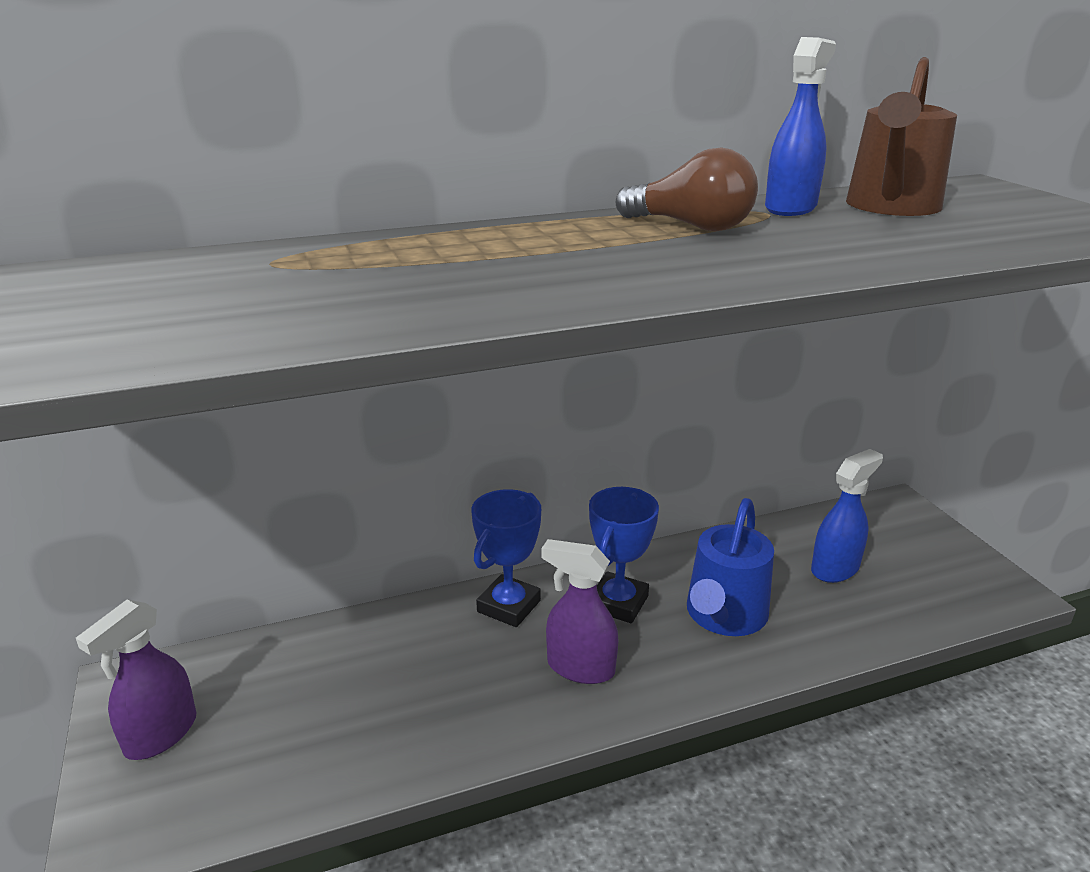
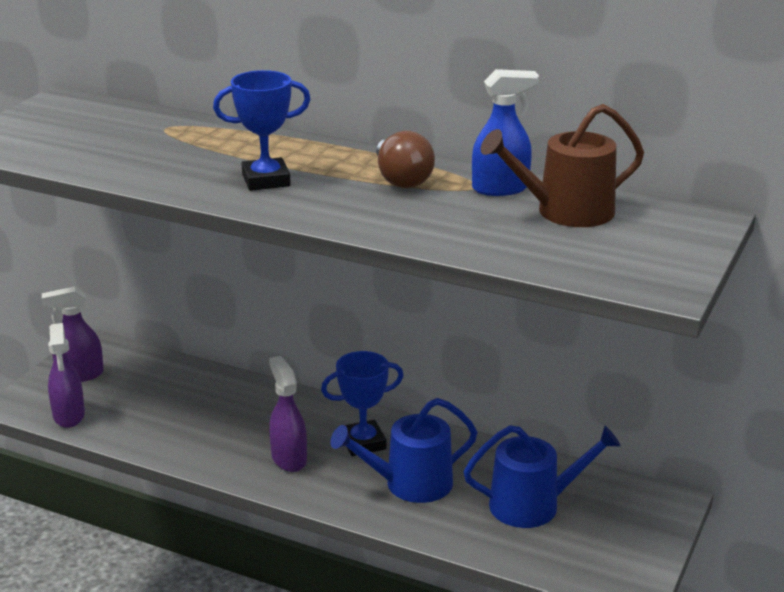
camera: 45 degrees right, 0 degrees up
blue trophy [471,489,541,627] -> blue trophy moved to [213,70,311,191]
blue spray bottle [811,449,883,583] -> blue watering can [464,425,620,528]
none -> purple spray bottle [48,323,85,428]

